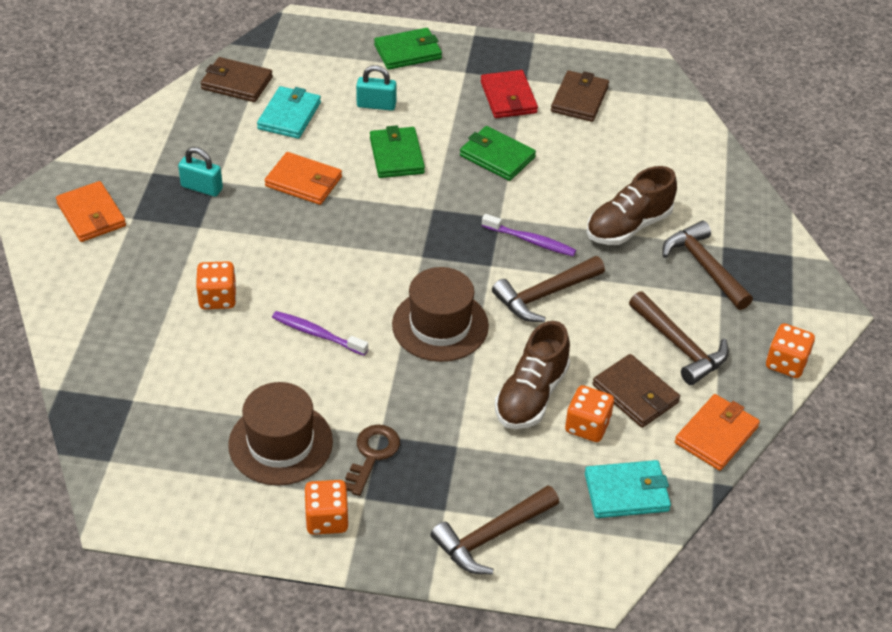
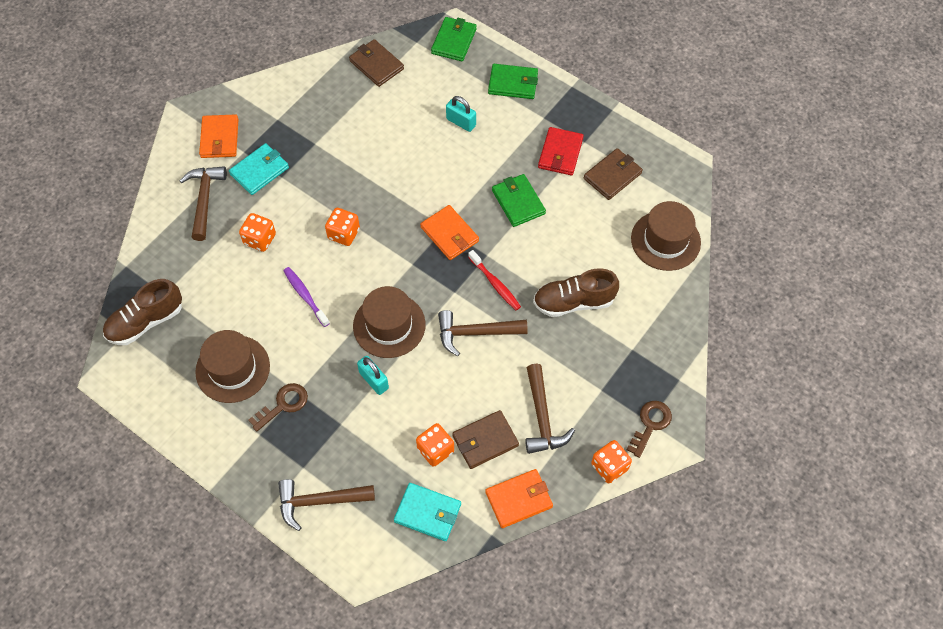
camera: 30 degrees right, 15 degrees up
turquoise padlock [178,147,223,197] -> turquoise padlock moved to [357,356,389,395]
turquoise wallet [257,86,321,139] -> turquoise wallet moved to [229,143,289,195]
orange wallet [265,152,342,205] -> orange wallet moved to [420,205,479,260]
orange dice [304,480,348,535] -> orange dice moved to [325,208,360,246]
green wallet [370,125,425,178] -> green wallet moved to [431,17,477,61]
purple toothbrush [482,214,576,256] -> red toothbrush [468,250,521,310]
brown shoe [495,321,570,429] -> brown shoe moved to [103,279,182,345]
brown wallet [592,354,680,428] -> brown wallet turned 75 degrees clockwise [452,410,519,469]
brown hammer [662,221,753,310] -> brown hammer moved to [179,166,227,241]
none -> brown key [627,401,672,458]
none -> brown hat [631,201,701,271]

